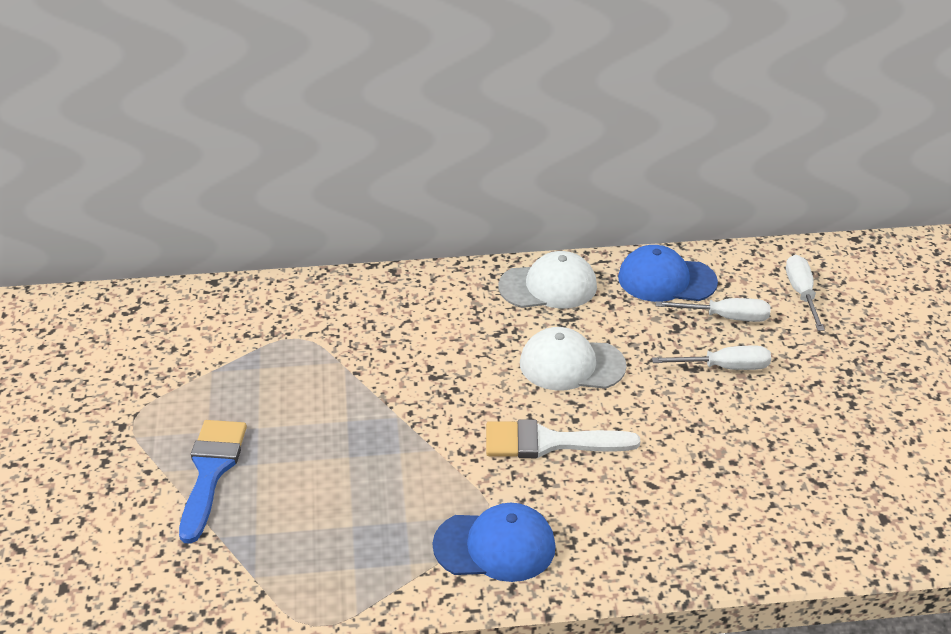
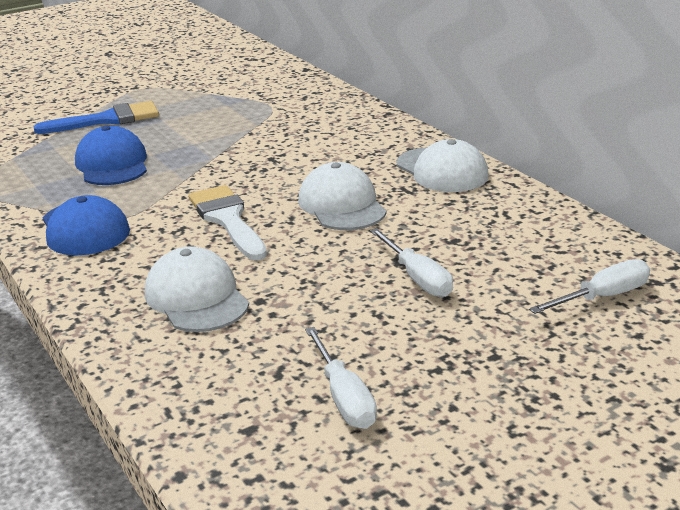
camera: 65 degrees right, 10 degrees down
blue cap [618,245,718,302] -> blue cap moved to [75,125,147,185]
white screwdriver [656,298,770,322] -> white screwdriver moved to [305,327,377,429]
none -> white cap [145,246,249,332]

